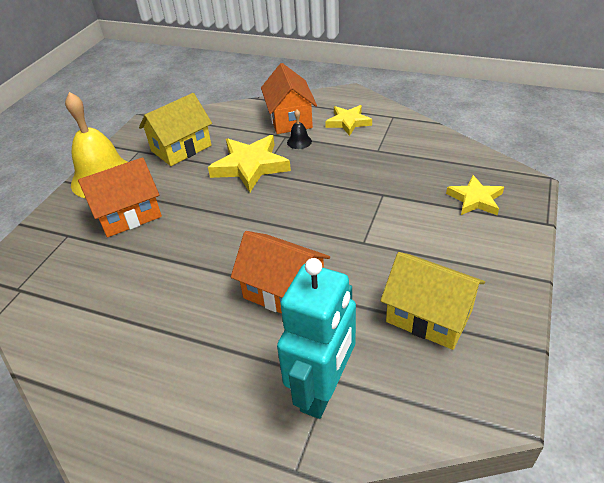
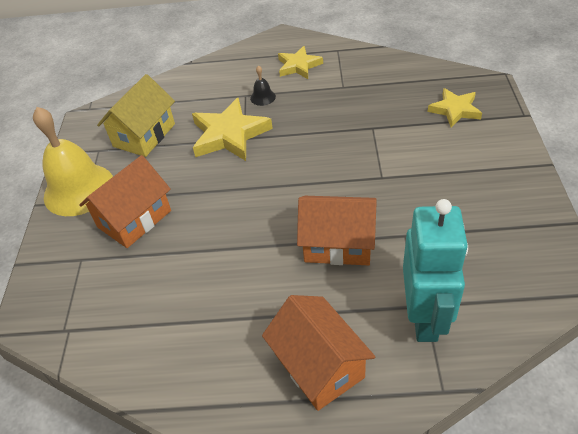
camera: 20 degrees left, 5 degrees up
orange house [261,63,317,134] -> orange house moved to [262,295,375,411]
yellow house [380,252,485,350] -> none

